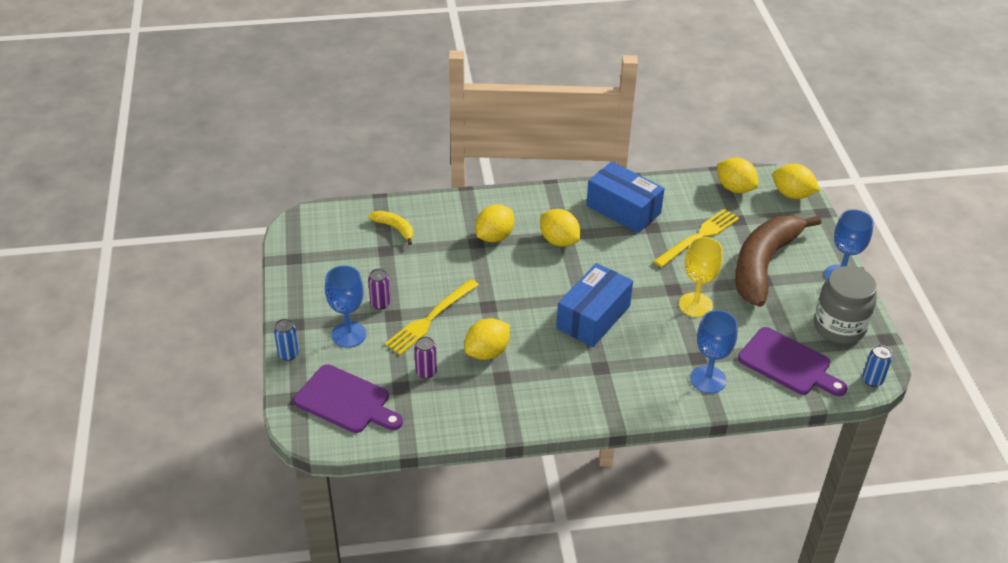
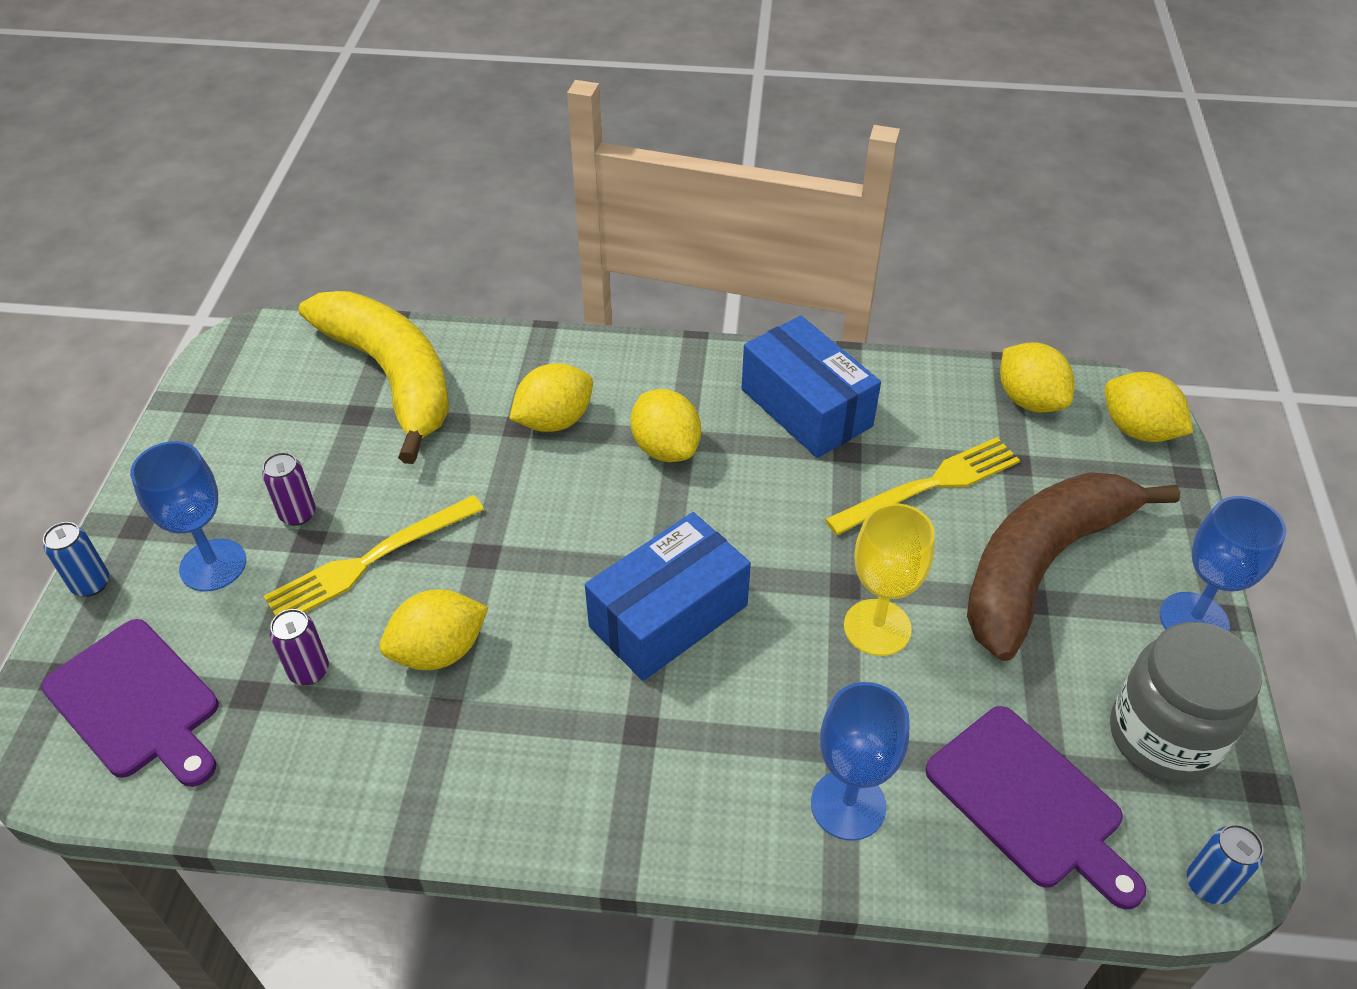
camera: 15 degrees right, 5 degrees up
yellow banana [368,211,413,245] -> yellow banana [299,291,449,464], size x2.38

